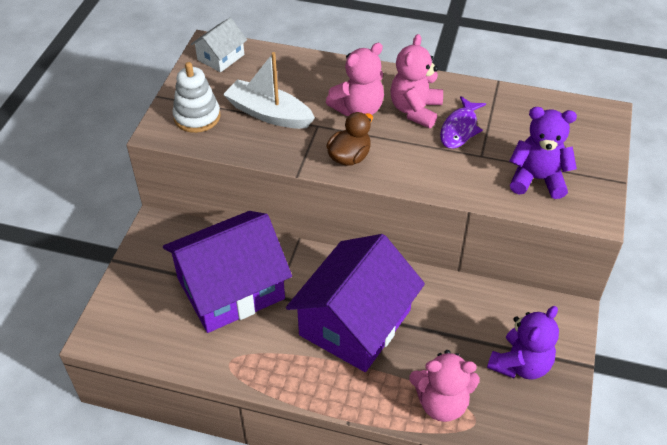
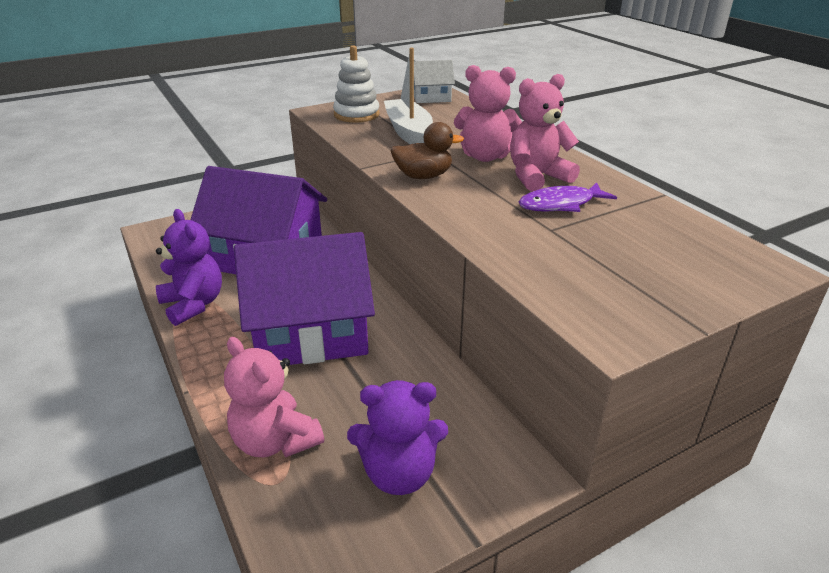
camera: 45 degrees right, 15 degrees down
purple teddy bear [509,107,577,199] -> purple teddy bear moved to [156,209,222,326]

